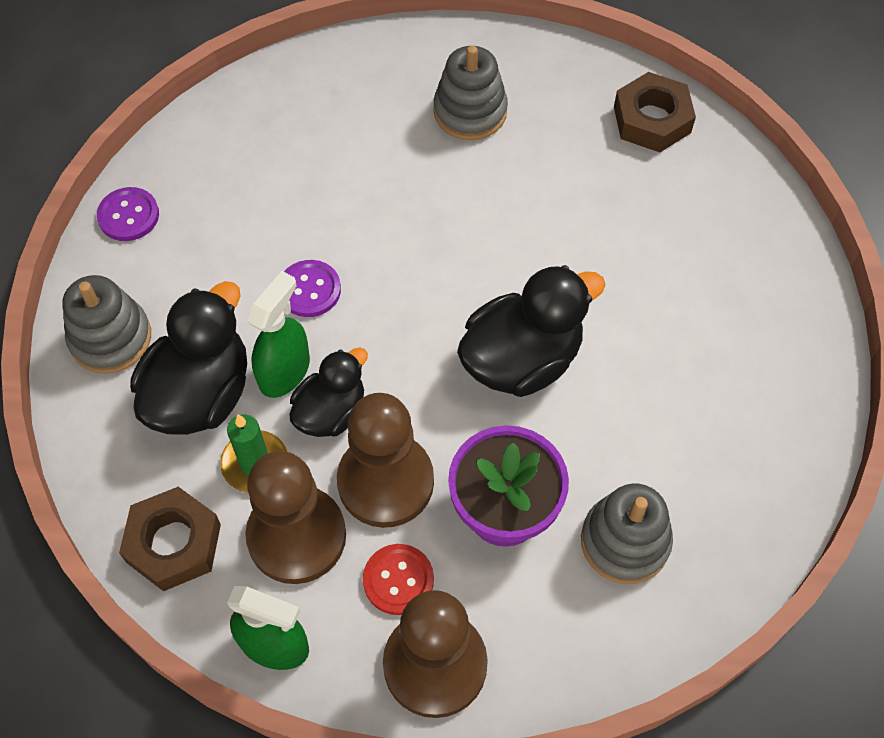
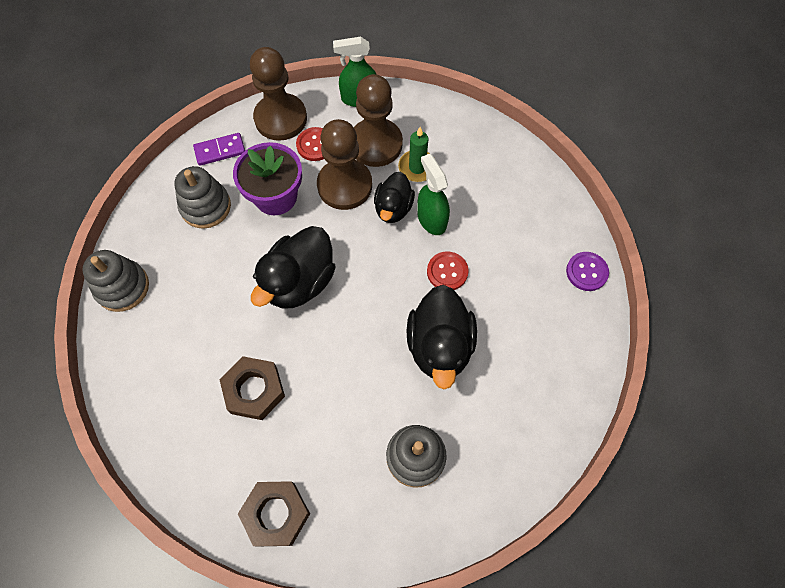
camera: 155 degrees right, 5 degrees up
grey stacking toy [62,275,151,374] -> grey stacking toy moved to [82,250,149,312]
brown nut [119,487,221,591] -> brown nut moved to [220,356,285,420]
black duck [130,281,247,435] -> black duck moved to [407,285,477,389]
green spray bottle [247,271,310,398] -> green spray bottle turned 150 degrees clockwise [417,154,450,235]
purple button [284,260,341,317] -> red button [427,252,469,290]
none -> purple domino [193,133,245,166]

